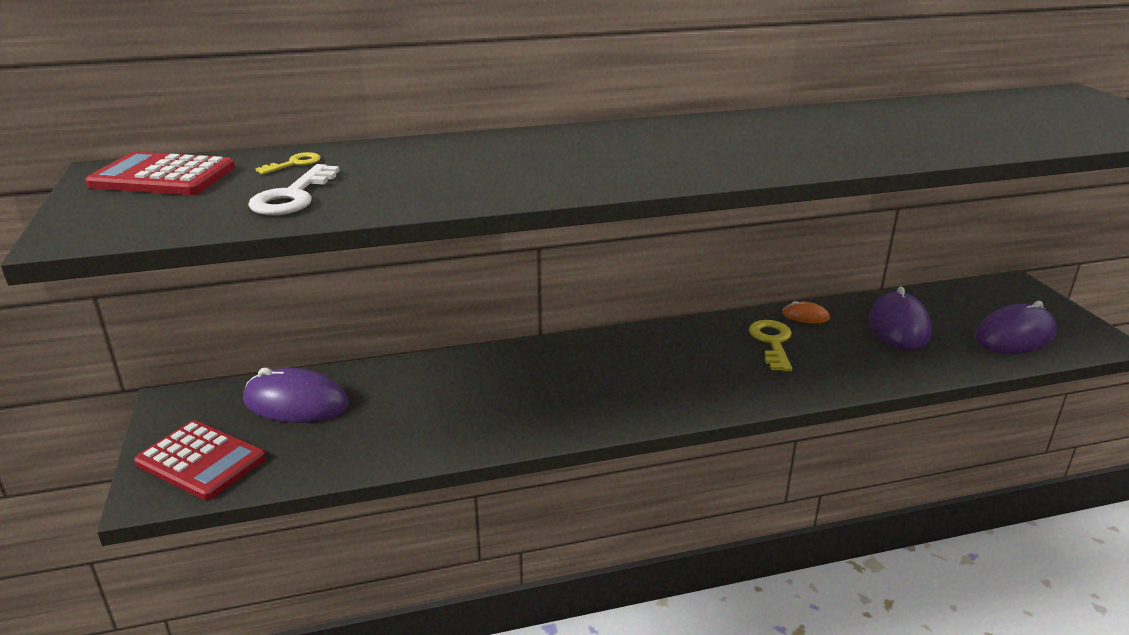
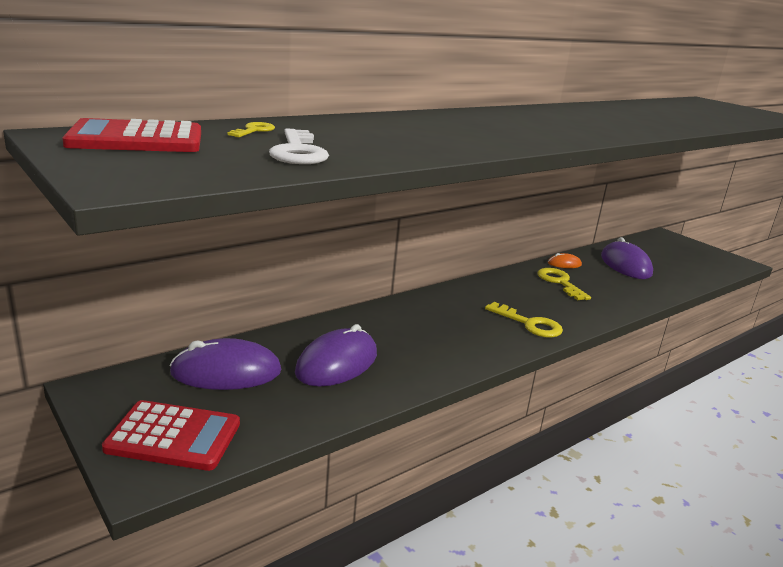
camera: 25 degrees left, 5 degrees down
purple mouse [975,301,1057,354] -> purple mouse moved to [295,324,377,387]
none -> yellow key [485,302,563,337]

